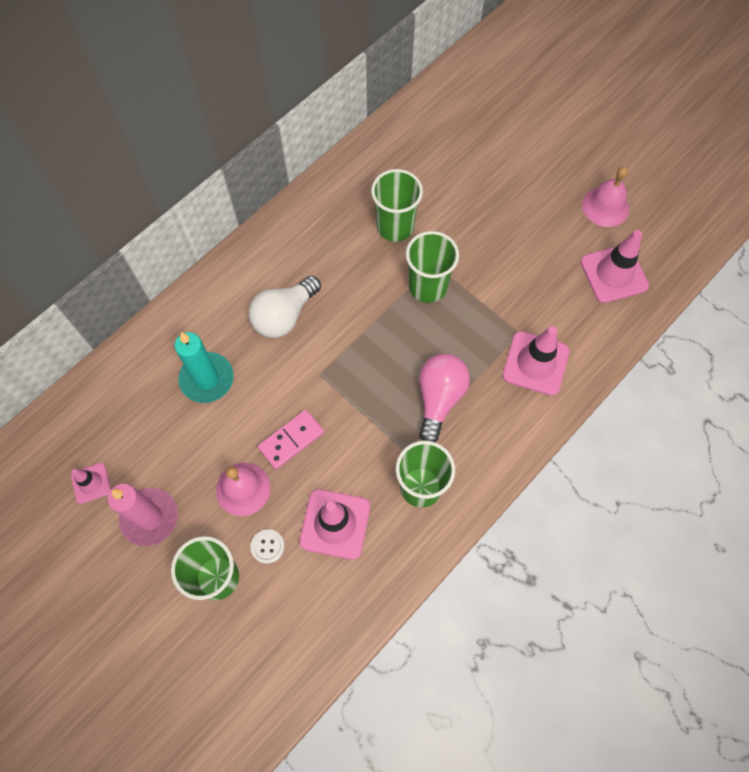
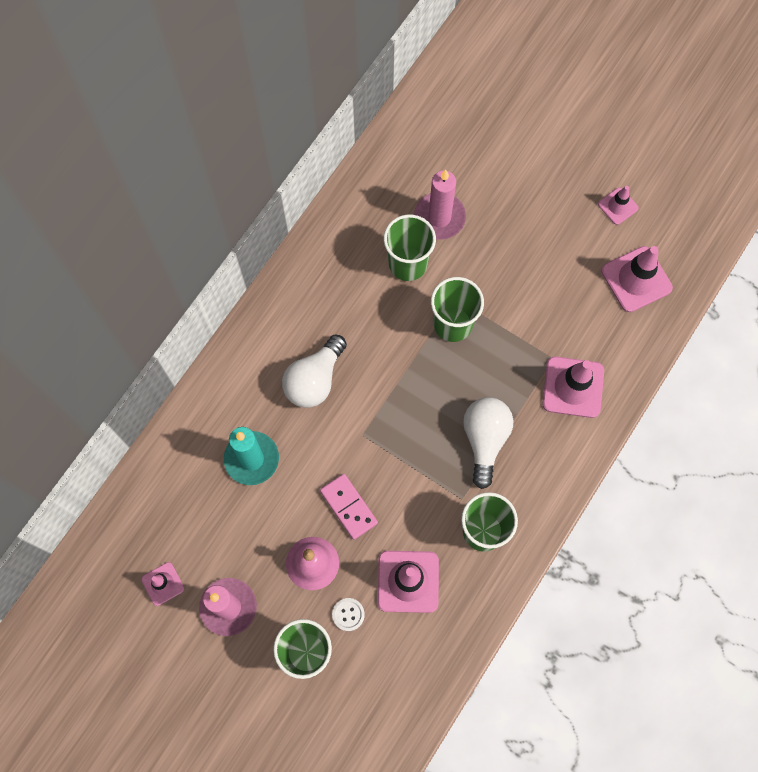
camera: 10 degrees left, 5 degrees up
pink domino [258,410,324,470] -> pink domino turned 75 degrees counterclockwise [320,474,378,540]
pink light bulb [419,354,470,442] -> white light bulb [463,397,514,489]
pink bell [582,166,629,227] -> pink traffic cone [598,186,639,225]
none -> pink candle [414,170,466,240]

